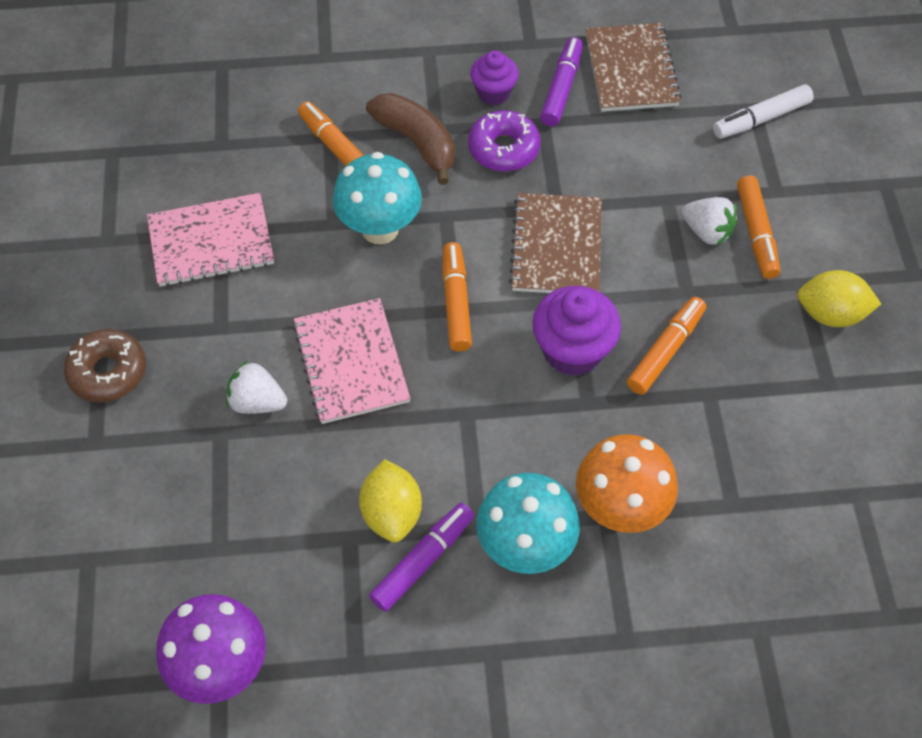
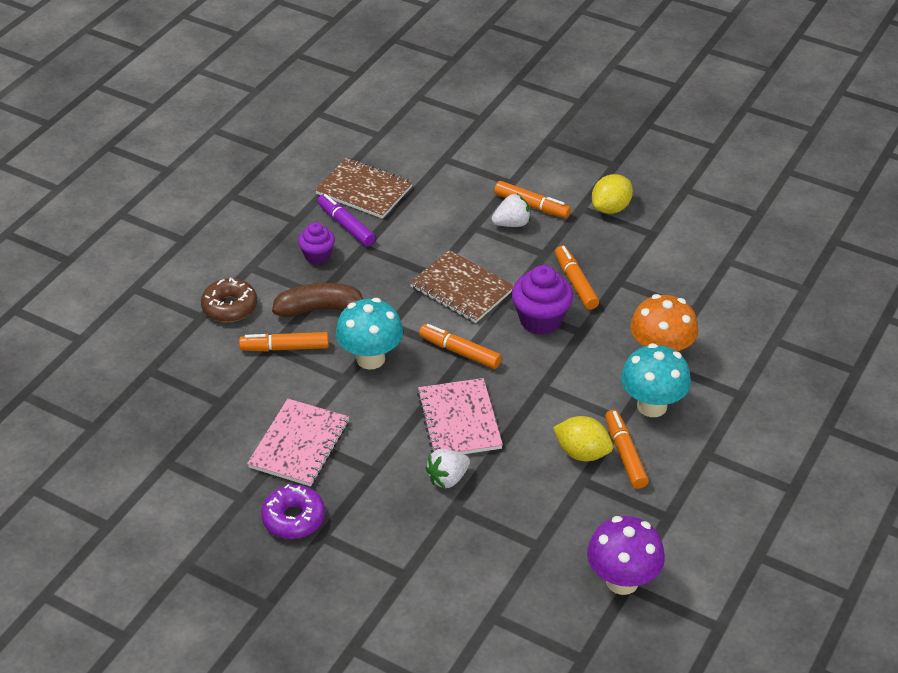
camera: 55 degrees left, 15 degrees down
brown donut [64,329,146,403] -> brown donut moved to [201,277,257,322]
pink notebook [293,298,411,424] -> pink notebook turned 60 degrees clockwise [417,378,503,454]
purple marker [369,503,474,612] -> orange marker [605,410,649,489]
purple donut [468,110,541,172] -> purple donut moved to [261,484,325,539]
white marker [713,84,814,139] -> none

